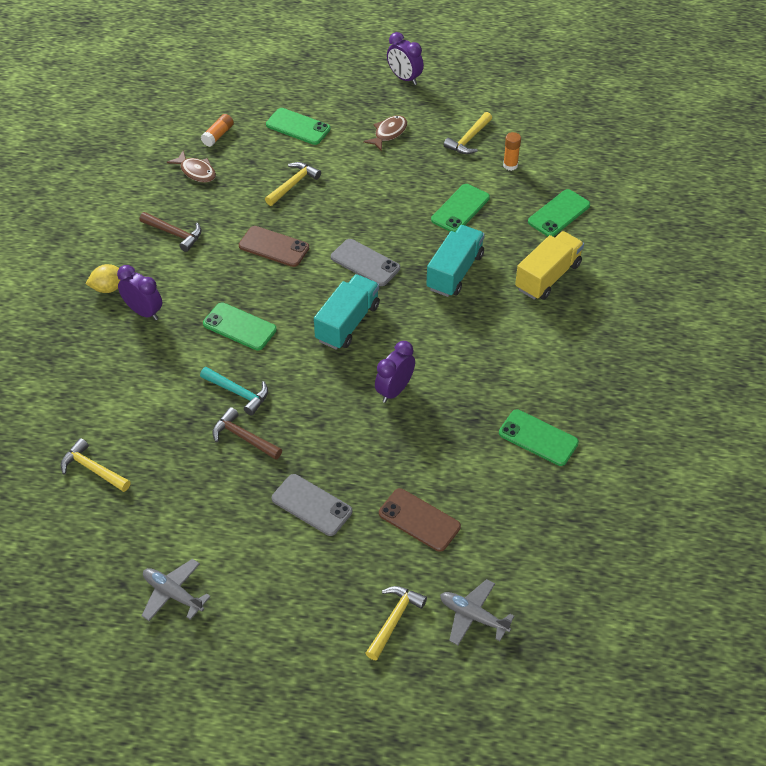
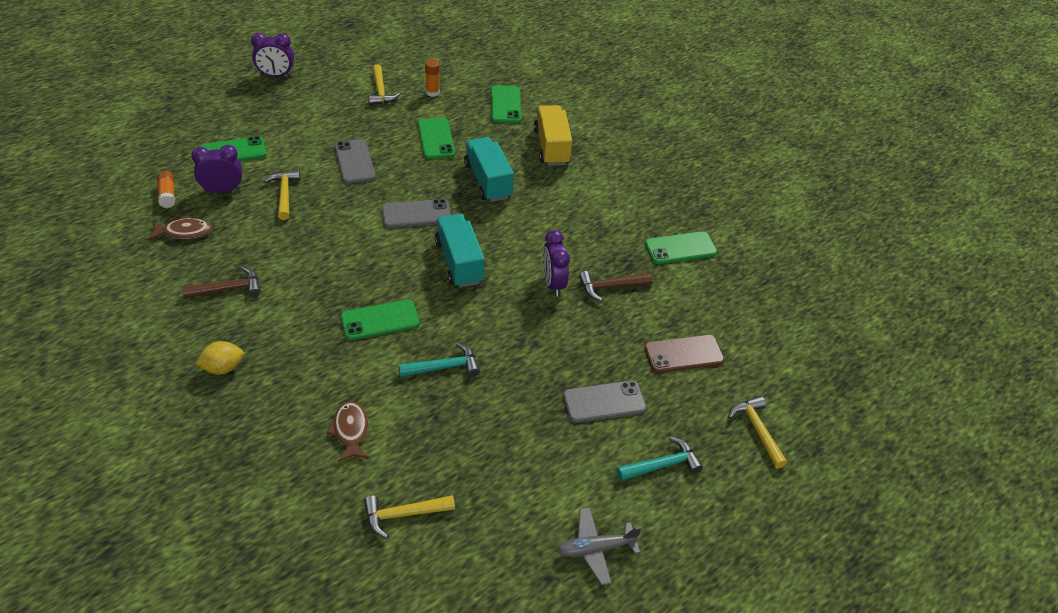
camera: 50 degrees left, 5 degrees down
yellow lemon [86,264,120,293] -> yellow lemon turned 45 degrees clockwise [195,341,244,374]
purple clock [117,265,162,320] -> purple clock moved to [191,145,242,193]
brown hammer [212,407,282,460] -> brown hammer moved to [579,271,653,301]
brown phone [239,226,309,267] -> none
brown fish [363,115,407,151] -> brown fish moved to [326,401,369,462]
grey plane [440,579,514,645] -> none
none -> grey phone [335,139,376,184]
none -> turquoise hammer [617,437,703,481]

